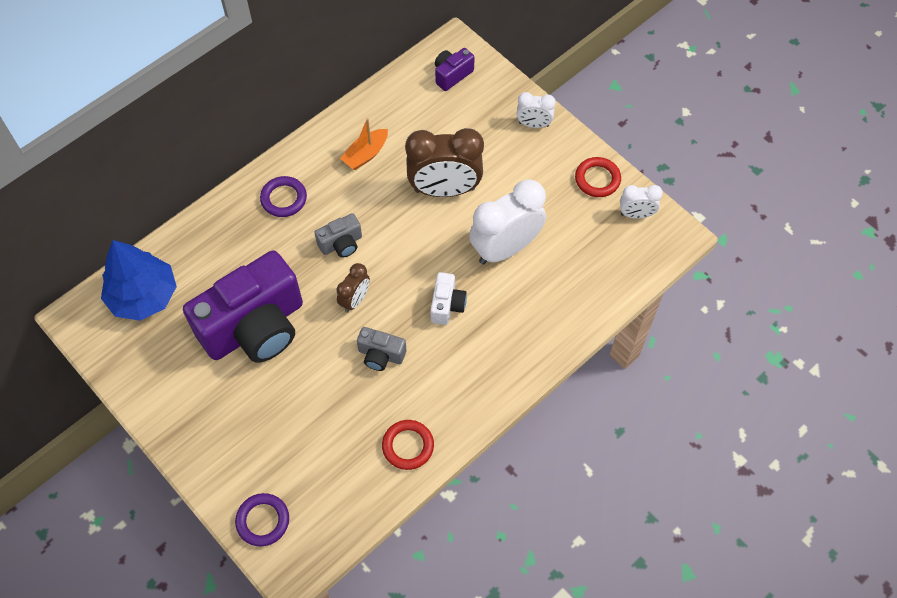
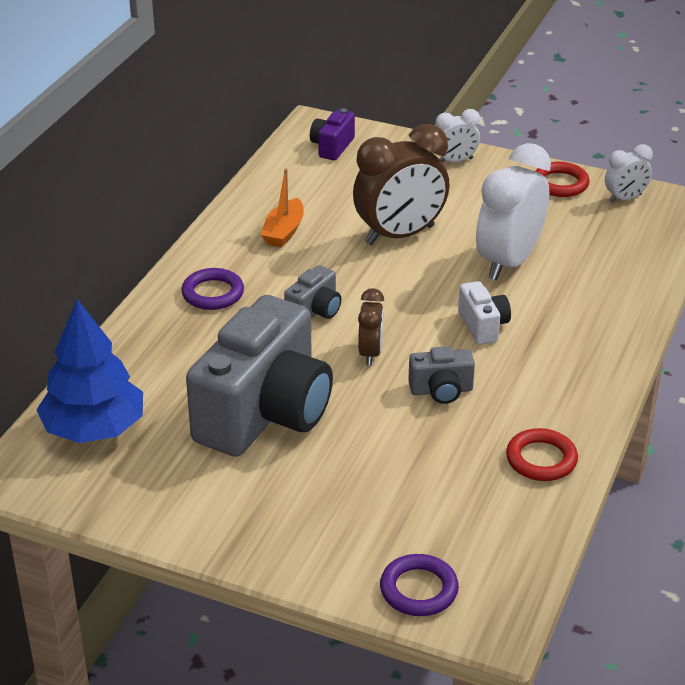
camera: 25 degrees left, 25 degrees down
purple camera [183,251,303,363] -> grey camera [186,295,333,457]

